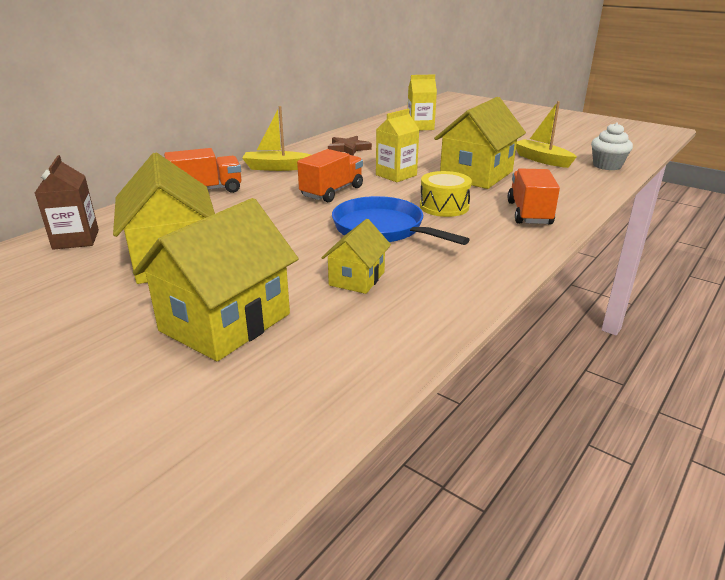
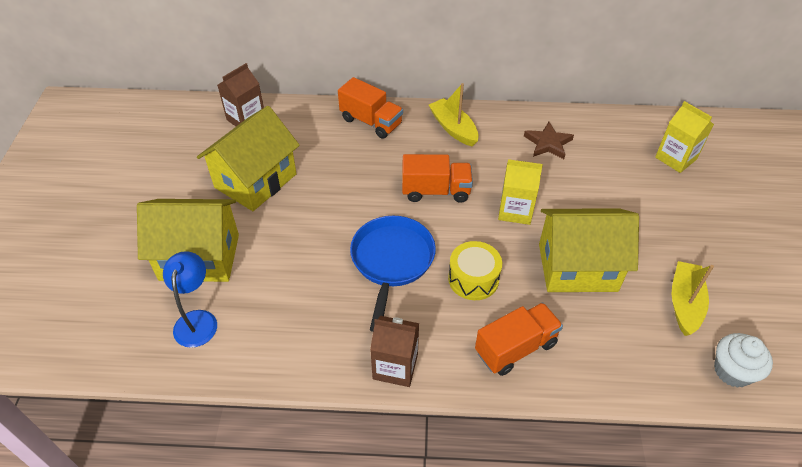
camera: 55 degrees right, 20 degrees up
yellow house [321,219,391,294] -> none
none -> blue lamp [163,251,217,348]
none -> brown carton [370,316,419,387]

